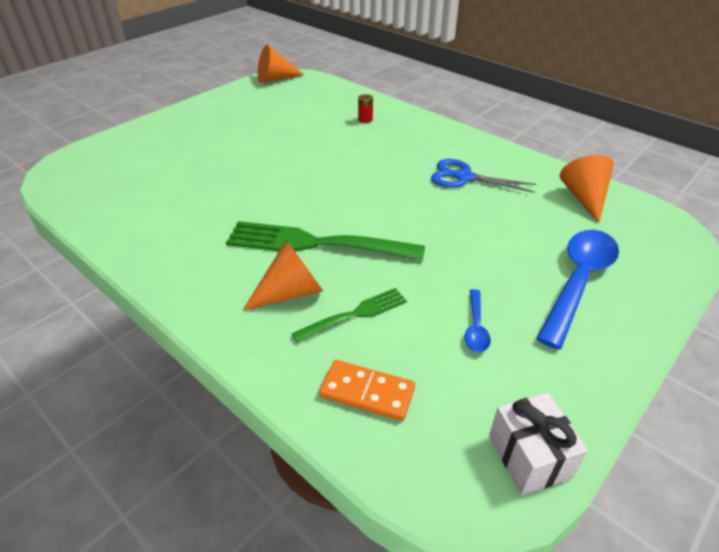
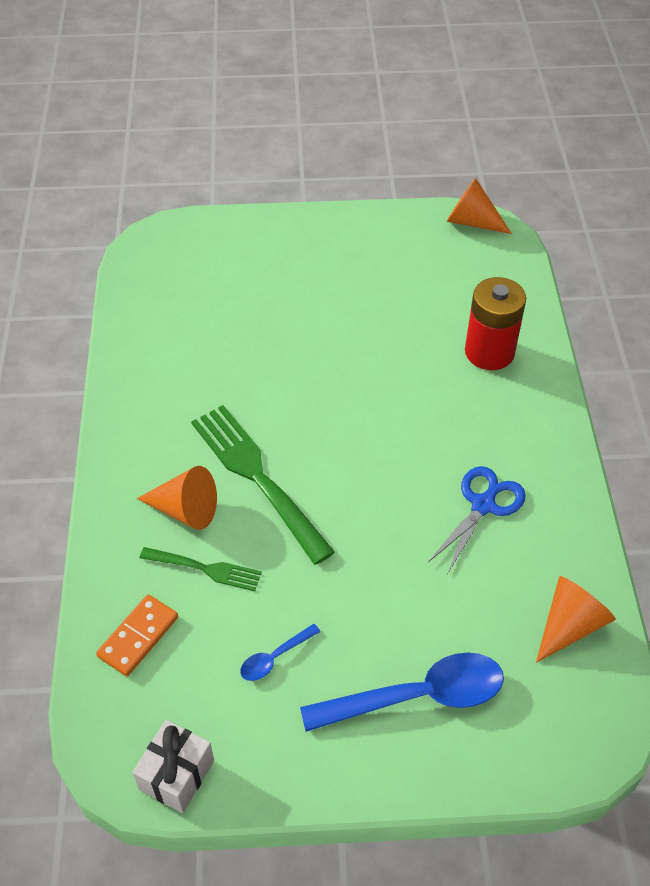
camera: 45 degrees right, 10 degrees up
orange domino [319,360,415,421] -> orange domino turned 60 degrees clockwise [96,594,178,676]
red battery [358,94,373,123] -> red battery [465,277,526,370], size x2.50
blue scissors [431,159,536,193] -> blue scissors turned 60 degrees clockwise [428,466,526,573]

